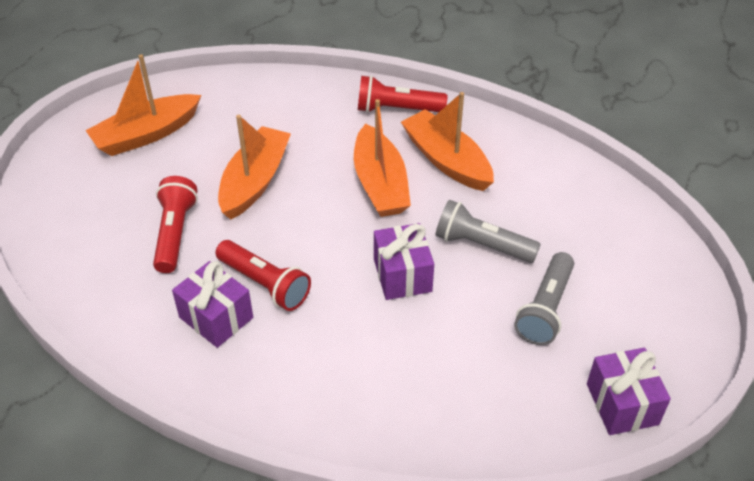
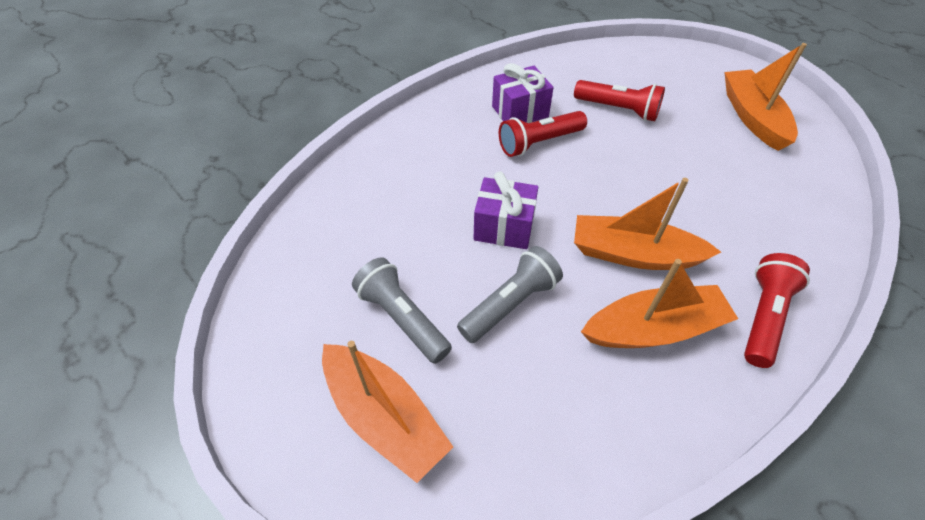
camera: 115 degrees right, 5 degrees up
orange boat [218,115,291,220] -> orange boat moved to [322,341,453,483]
purple gift [587,348,671,435] -> none

